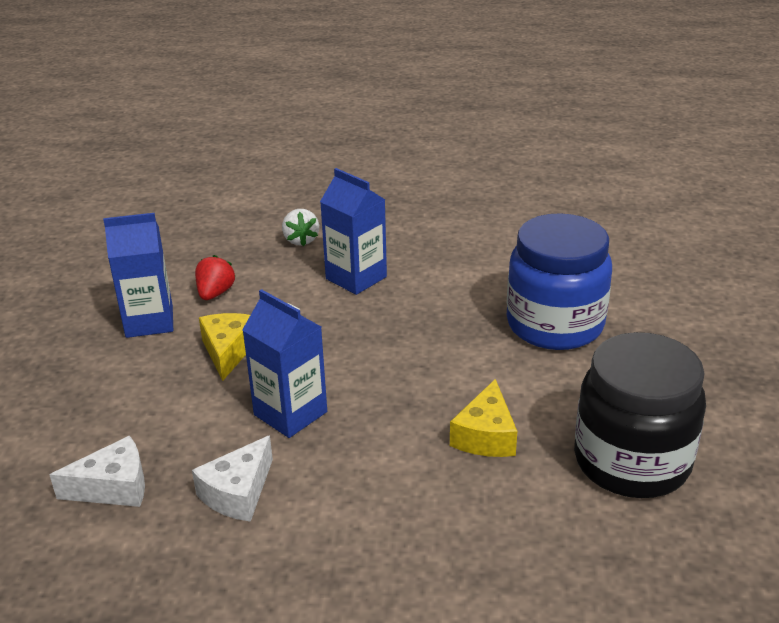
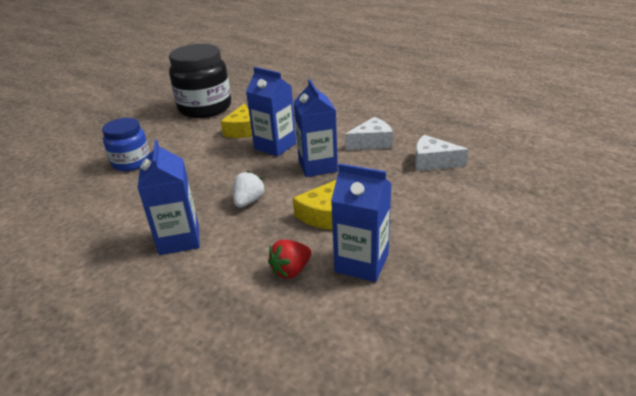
camera: 145 degrees left, 0 degrees up
white strawberry [282,209,319,246] -> white strawberry moved to [233,171,265,208]
yellow cheese [450,379,517,457] -> yellow cheese turned 135 degrees clockwise [221,103,252,138]
blue jar [507,213,612,350] -> blue jar [102,118,150,171], size x0.60
none -> blue carton [246,67,296,157]

